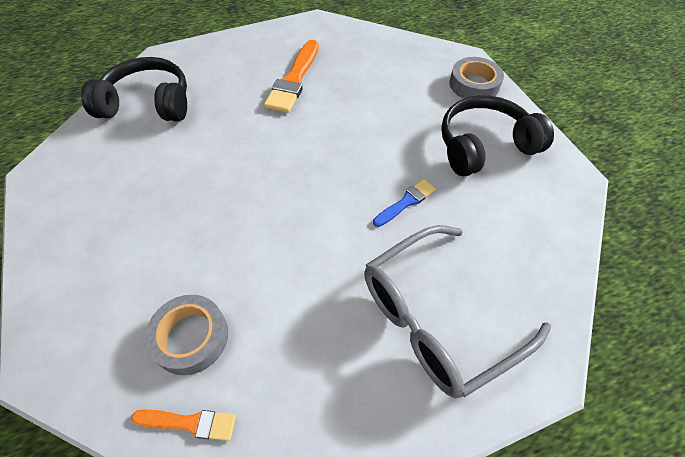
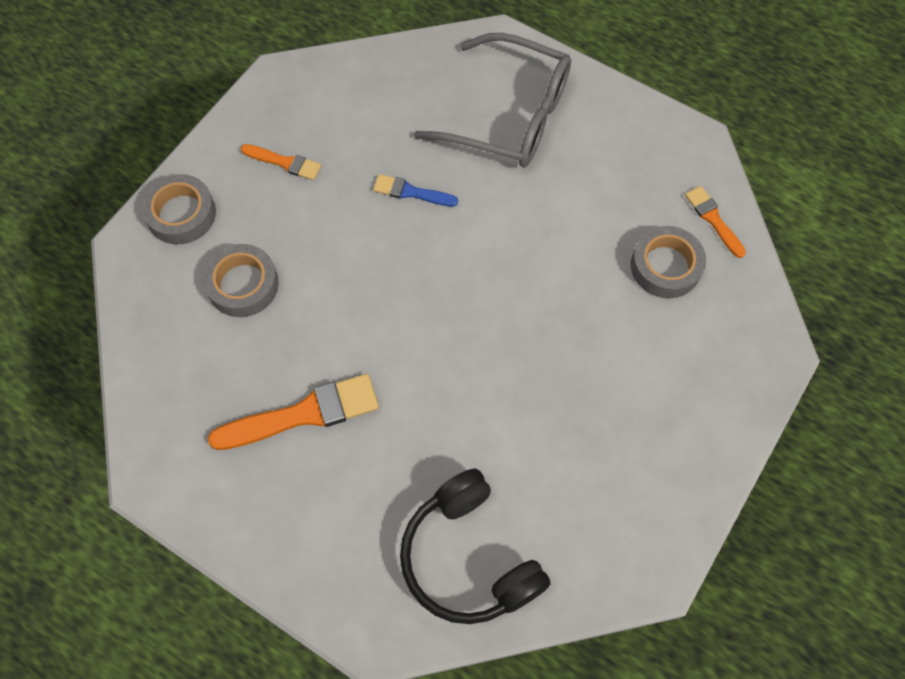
camera: 125 degrees left, 10 degrees up
black headphones [441,95,554,176] -> orange brush [241,144,322,180]
none -> grey tape [203,244,279,317]

